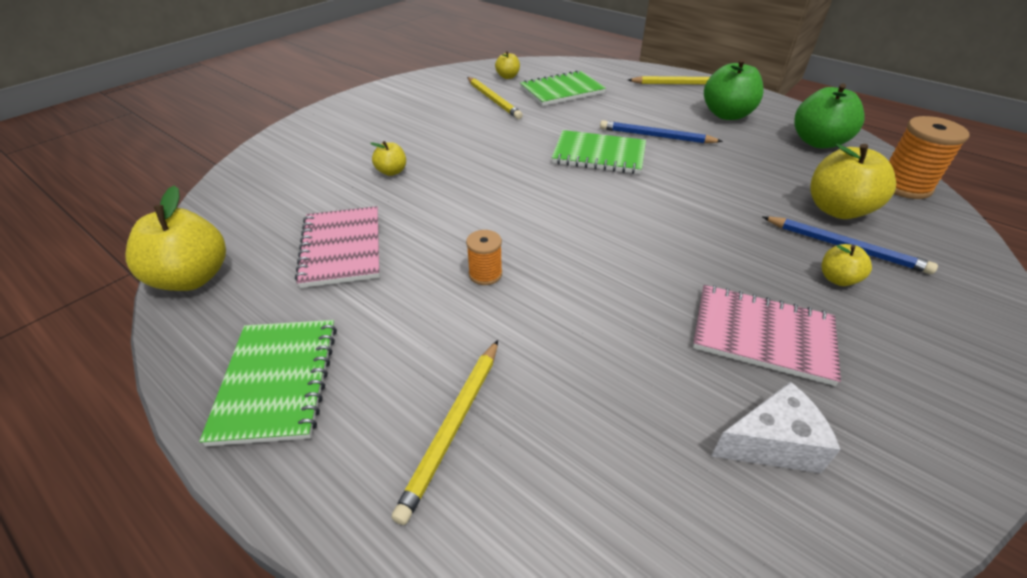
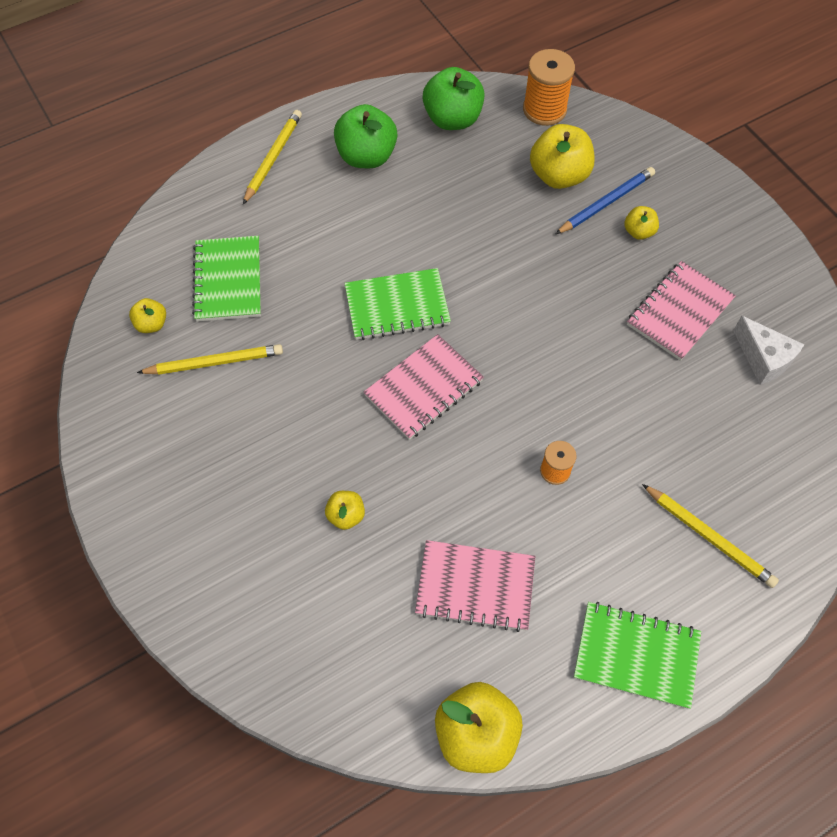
camera: 70 degrees left, 20 degrees up
green notebook [552,130,646,174] -> green notebook turned 45 degrees clockwise [344,268,451,340]
blue pencil [600,120,723,143] -> none
white cheese [711,382,841,473] -> white cheese turned 135 degrees clockwise [733,316,804,385]
none -> pink notebook [364,334,484,440]

